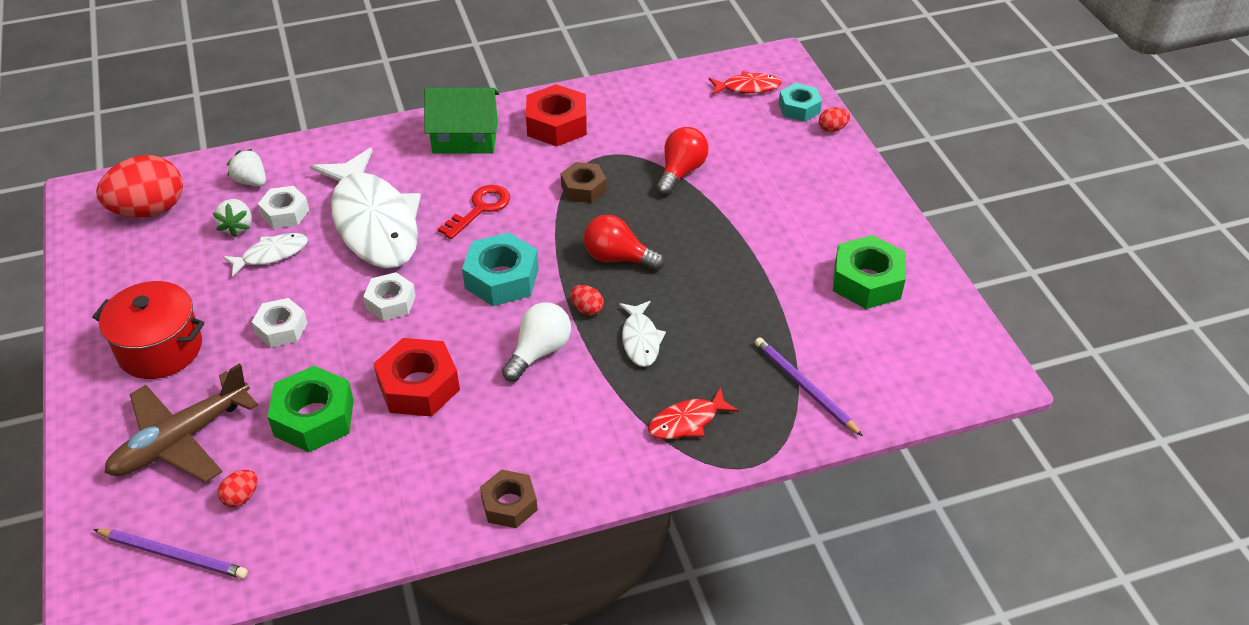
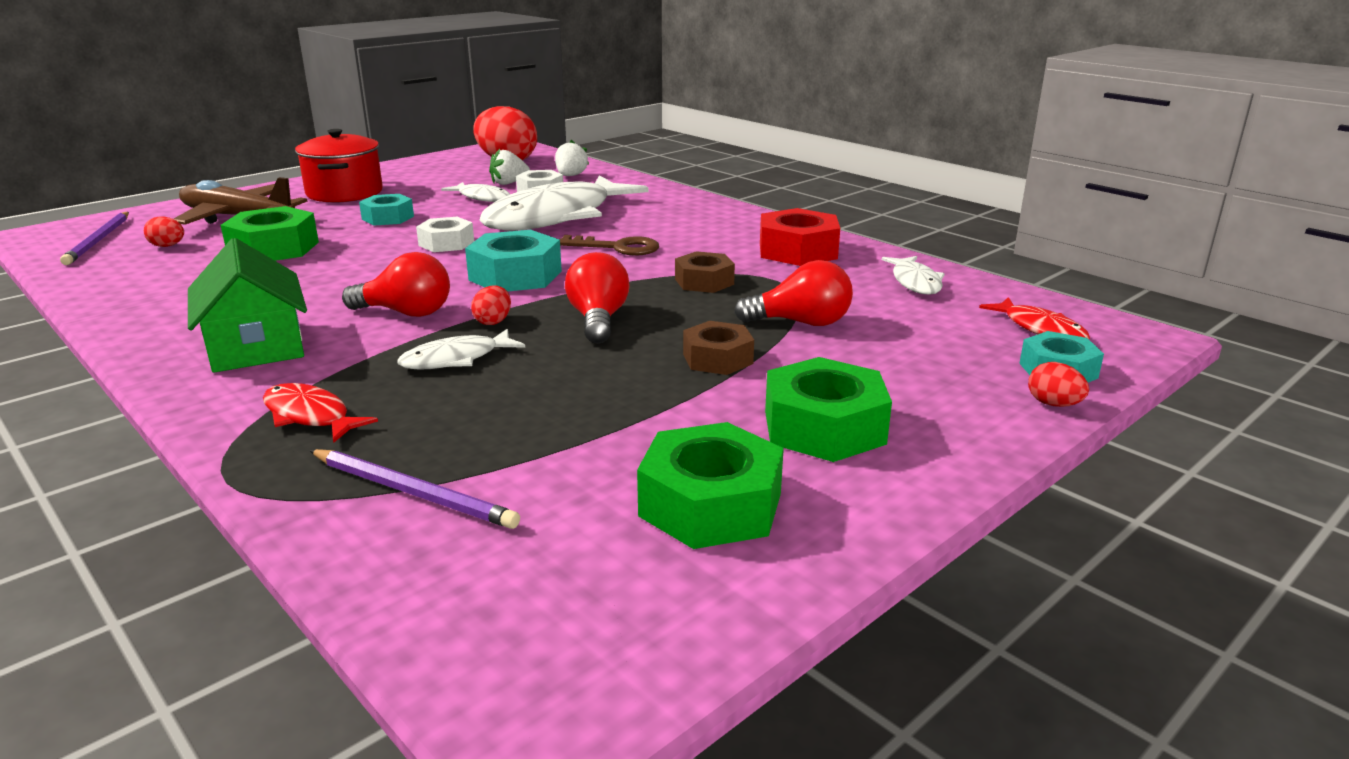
camera: 65 degrees right, 20 degrees down
white nut [252,298,308,348] -> turquoise nut [359,194,414,226]
red nut [374,338,460,417] -> none
green house [424,88,499,154] -> green house moved to [188,238,307,373]
red key [438,185,510,239] -> brown key [559,235,659,256]
brown nut [480,469,538,528] -> brown nut moved to [683,321,754,375]
white light bulb [502,302,571,382] -> red light bulb [342,252,450,317]
purple pencil [754,337,863,436] -> purple pencil turned 90 degrees clockwise [309,449,520,529]
none -> green nut [765,357,892,462]
none -> white fish [882,256,945,295]

